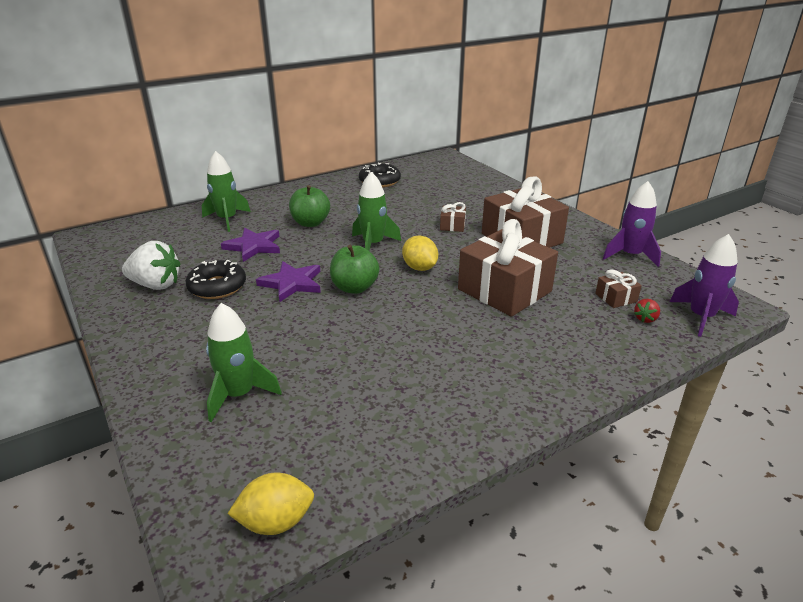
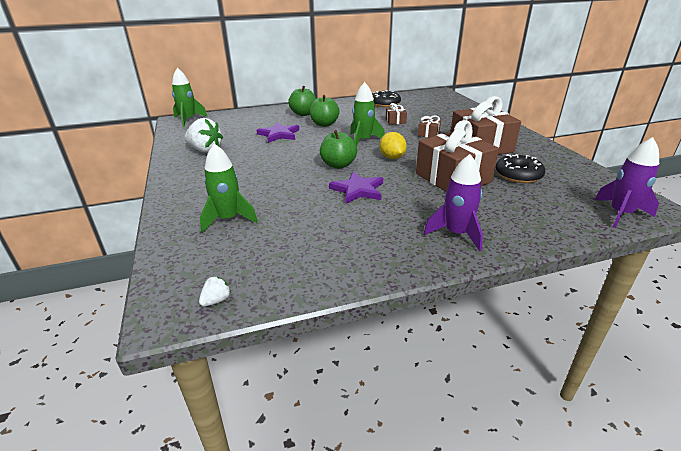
camera: 15 degrees right, 0 degrees up
black donut [186,260,246,299] -> black donut moved to [495,154,545,183]
green rocket [202,151,251,232] -> green rocket moved to [172,68,208,127]
yellow lemon [228,473,314,535] -> white strawberry [199,276,231,306]
purple star [256,261,321,302] -> purple star moved to [329,172,383,203]
brown gift [595,269,642,308] -> brown gift moved to [386,103,407,125]
purple rocket [603,181,661,267] -> purple rocket moved to [424,154,483,252]
red strawberry [634,299,660,323] -> none
none -> green apple [288,86,316,116]

